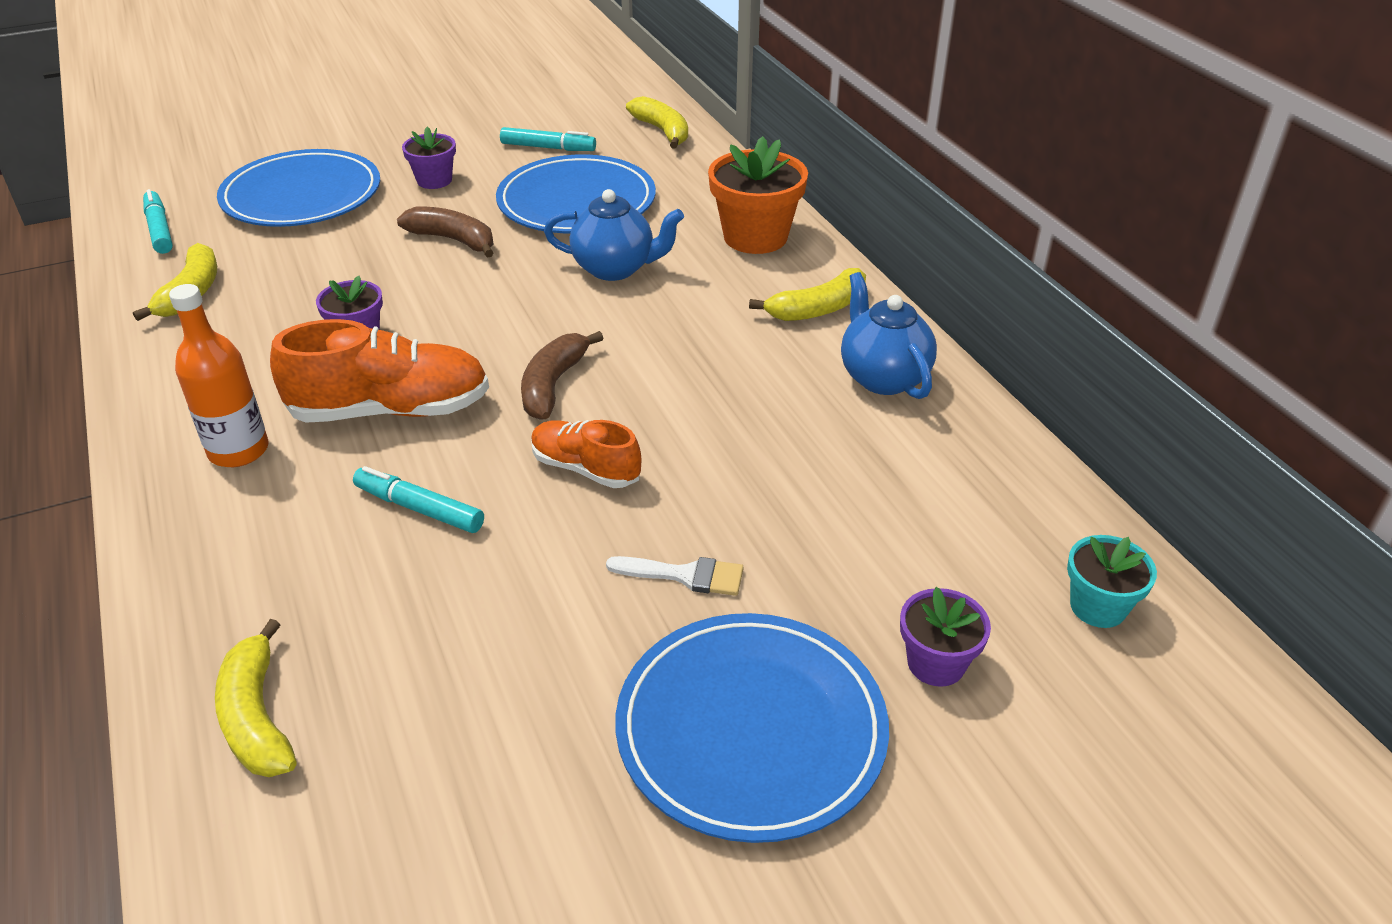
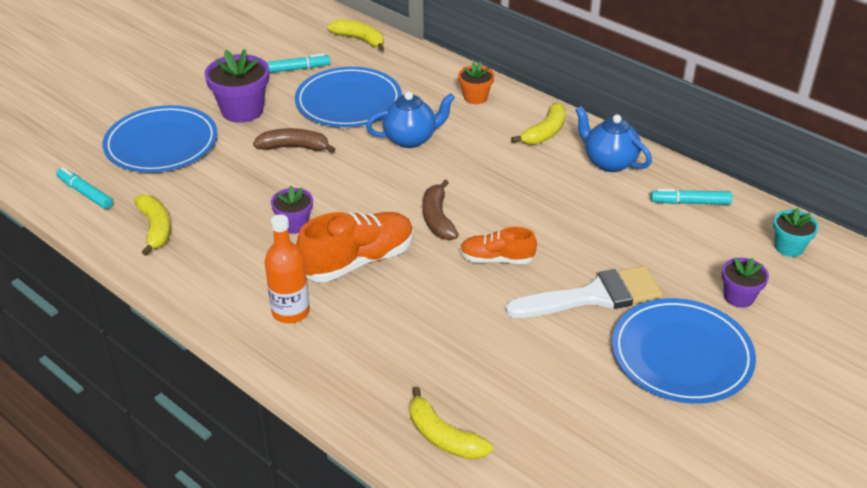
camera: 25 degrees left, 0 degrees up
turquoise marker [353,466,484,533] -> turquoise marker moved to [650,189,732,205]
purple flower pot [402,127,456,189] -> purple flower pot [204,49,269,123], size x1.72
white brush [606,556,744,596] -> white brush [505,266,662,318], size x2.04
orange flower pot [708,136,808,254] -> orange flower pot [458,62,495,104], size x0.58

